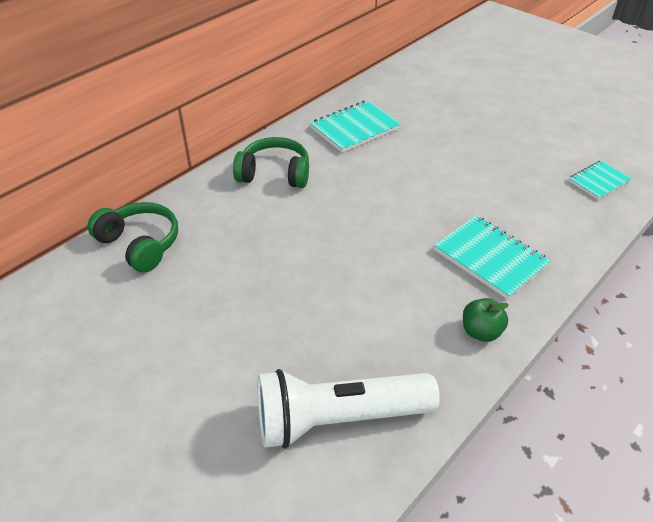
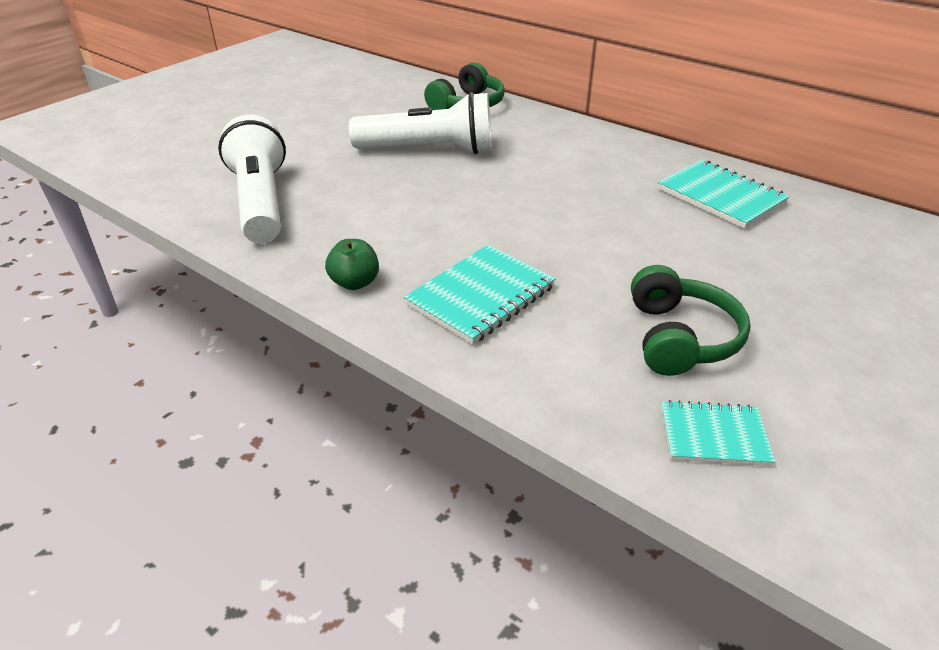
camera: 85 degrees right, 5 degrees down
green headphones [233,137,309,188] -> green headphones moved to [631,265,751,376]
turquoise notebook [569,160,632,200] -> turquoise notebook turned 45 degrees counterclockwise [661,400,775,466]
none -> white flashlight [349,92,492,154]

